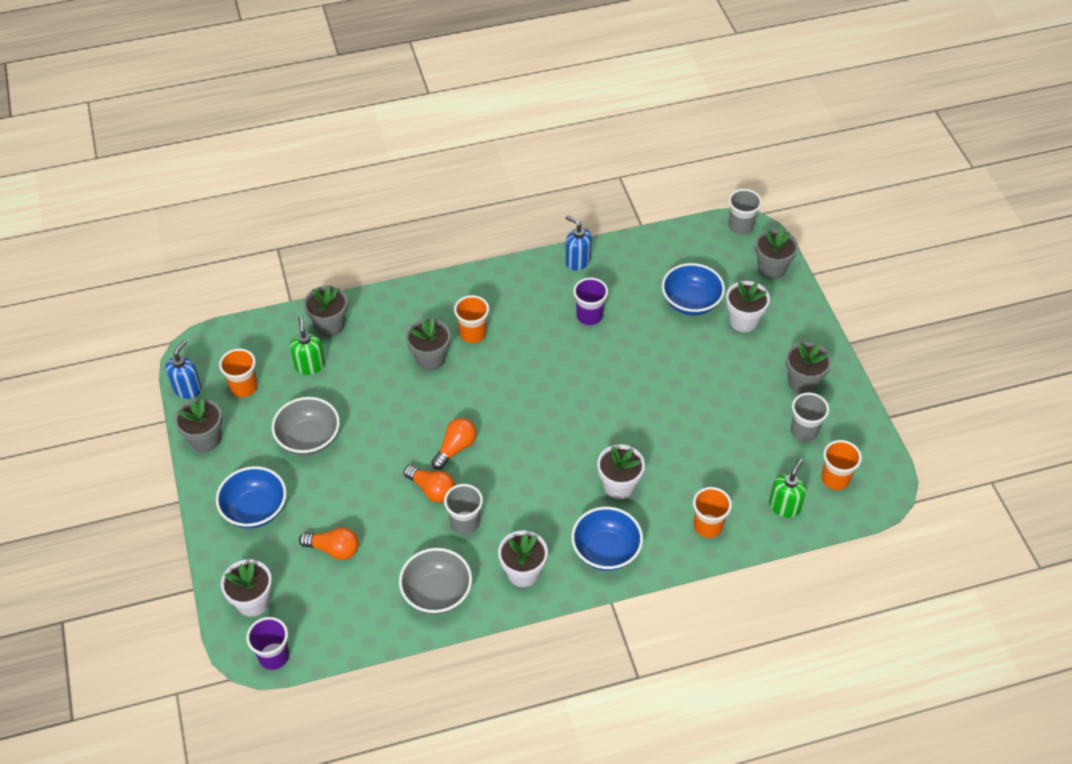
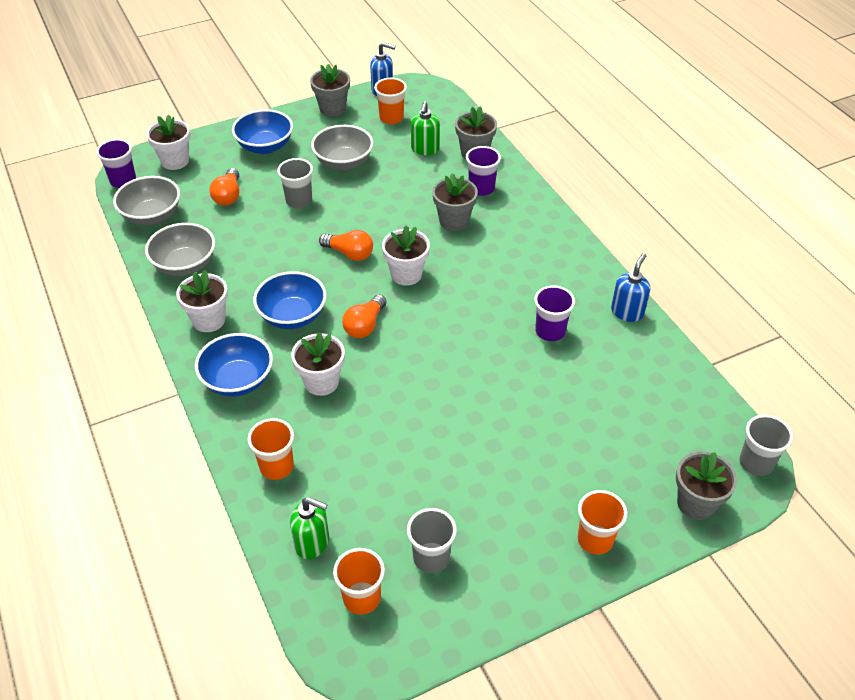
camera: 80 degrees right, 5 degrees down
green soap dispenser [290,316,325,375] -> green soap dispenser turned 120 degrees clockwise [411,101,440,155]
orange light bulb [404,465,455,503] -> orange light bulb moved to [342,295,387,338]
grey cup [444,484,483,535] -> grey cup moved to [277,158,313,208]
orange cup [454,295,489,343] -> orange cup moved to [578,490,627,555]
blue bowl [662,263,725,315] -> blue bowl moved to [253,271,327,329]
white flower pot [726,281,770,332] -> white flower pot moved to [382,225,430,286]
grey flower pot [786,342,832,394] -> none
none -> grey bowl [113,176,180,225]
none -> purple cup [466,146,501,196]

